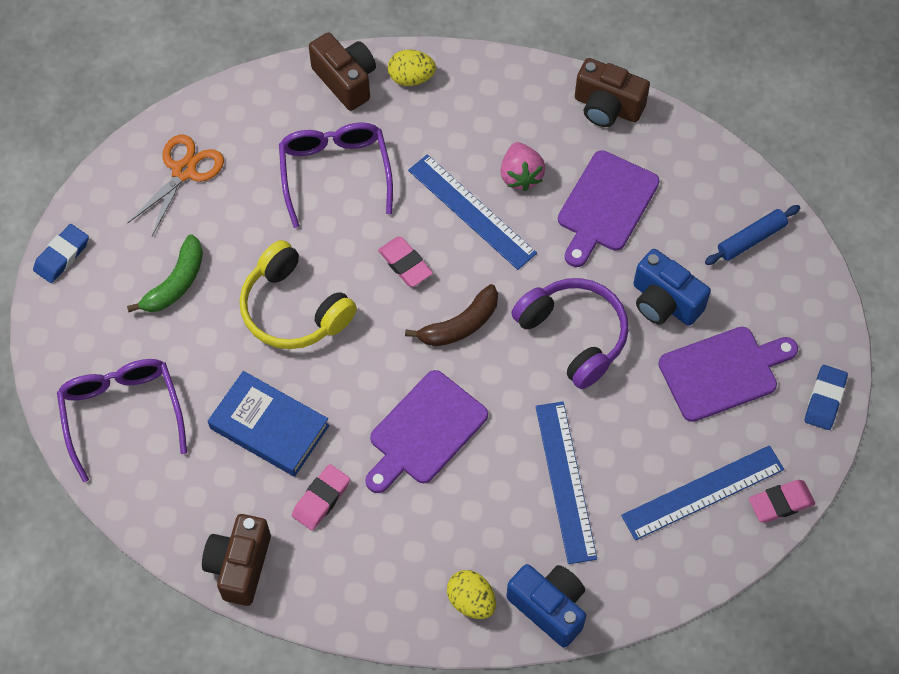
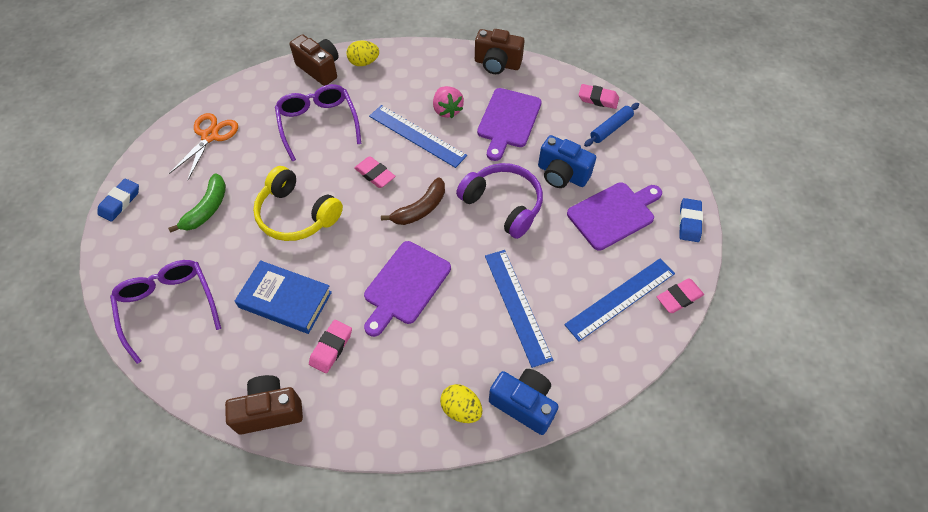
camera: 10 degrees left, 5 degrees down
brown camera [202,514,271,606] -> brown camera turned 75 degrees clockwise [225,375,303,434]
none -> pink eraser [578,84,619,109]

